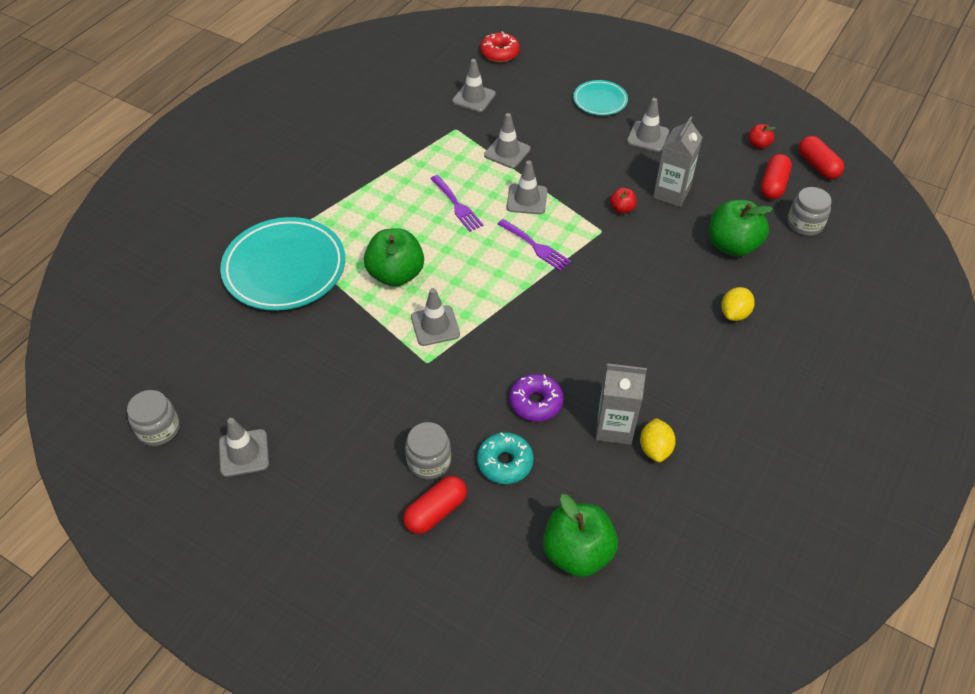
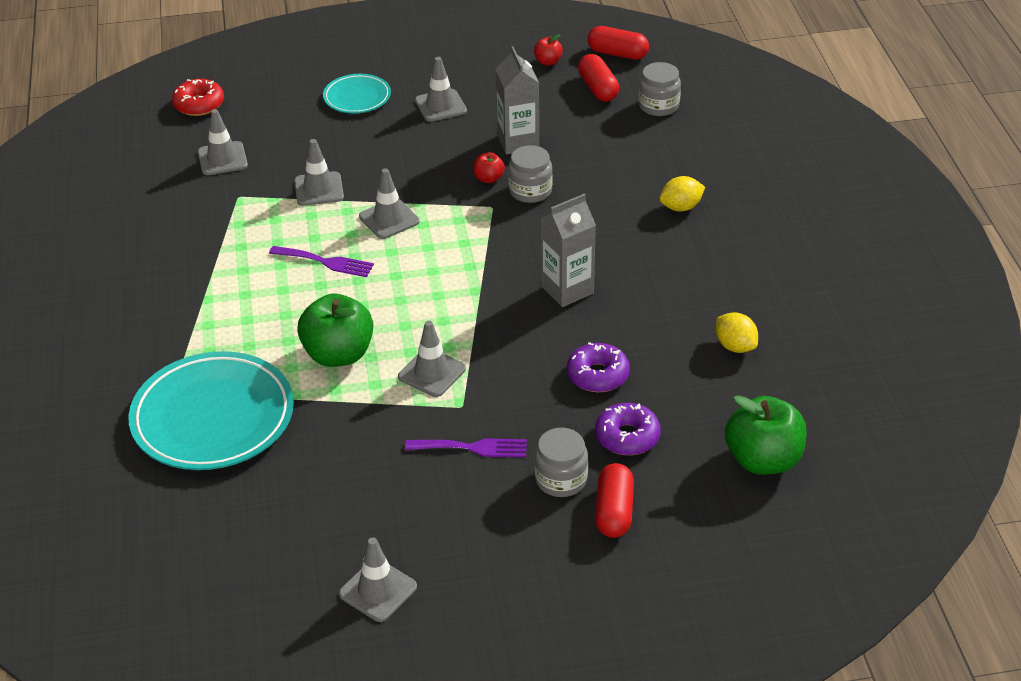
camera: 40 degrees left, 10 degrees down
grey jar [127,390,180,446] -> grey jar moved to [508,145,553,203]
turquoise donut [477,432,534,484] -> purple donut [595,403,661,455]
purple fork [498,219,571,271] -> purple fork moved to [405,438,527,457]
grey carton [596,364,647,445] -> grey carton moved to [540,194,596,307]
green apple [709,200,773,257] -> none
yellow lemon [721,287,755,321] -> yellow lemon turned 75 degrees clockwise [660,176,705,211]

